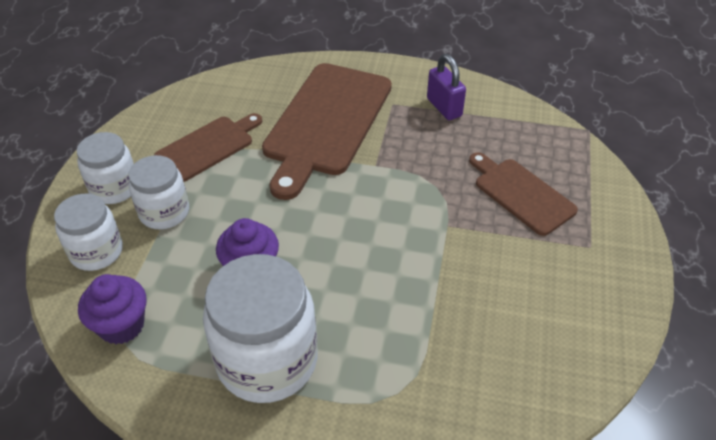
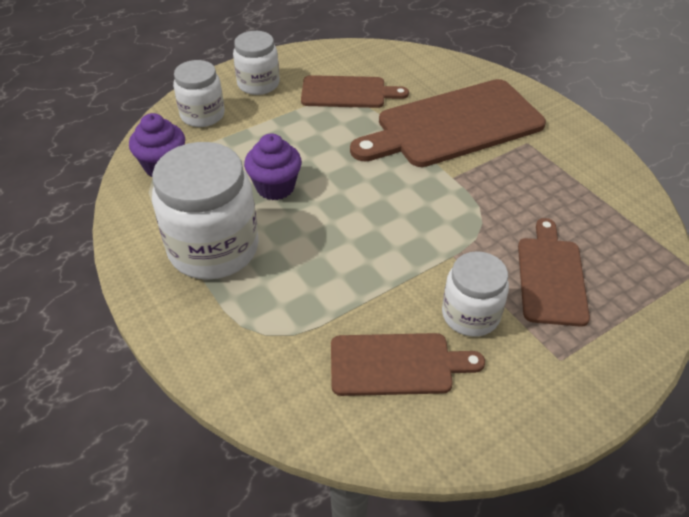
camera: 45 degrees right, 0 degrees up
white jar [129,155,189,229] -> white jar moved to [442,251,509,337]
purple padlock [427,54,466,120] -> none
none -> brown cutting board [331,333,485,396]

